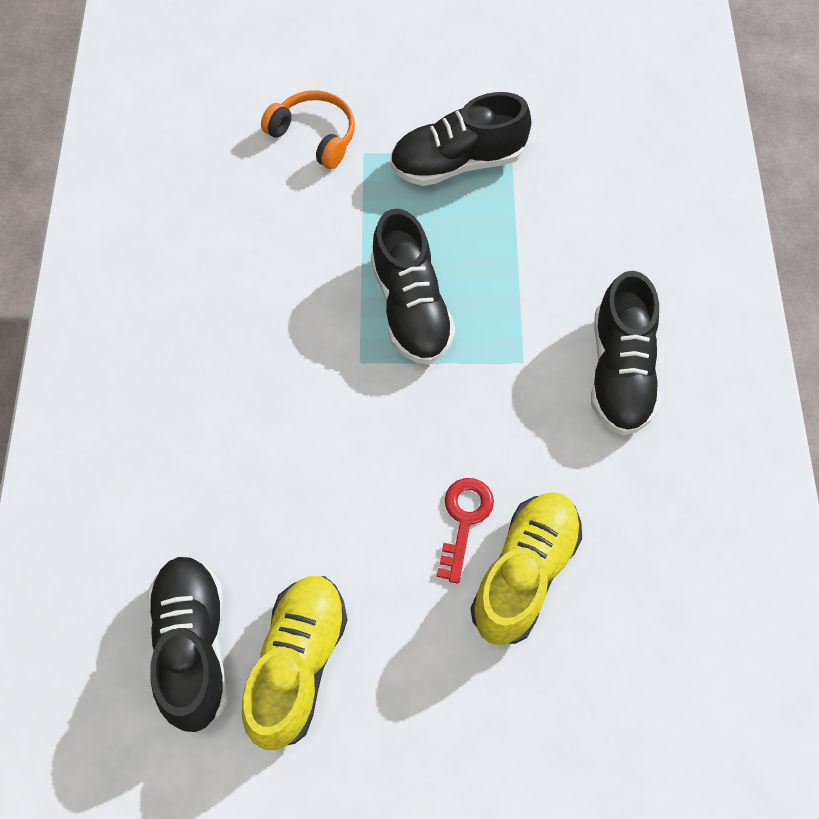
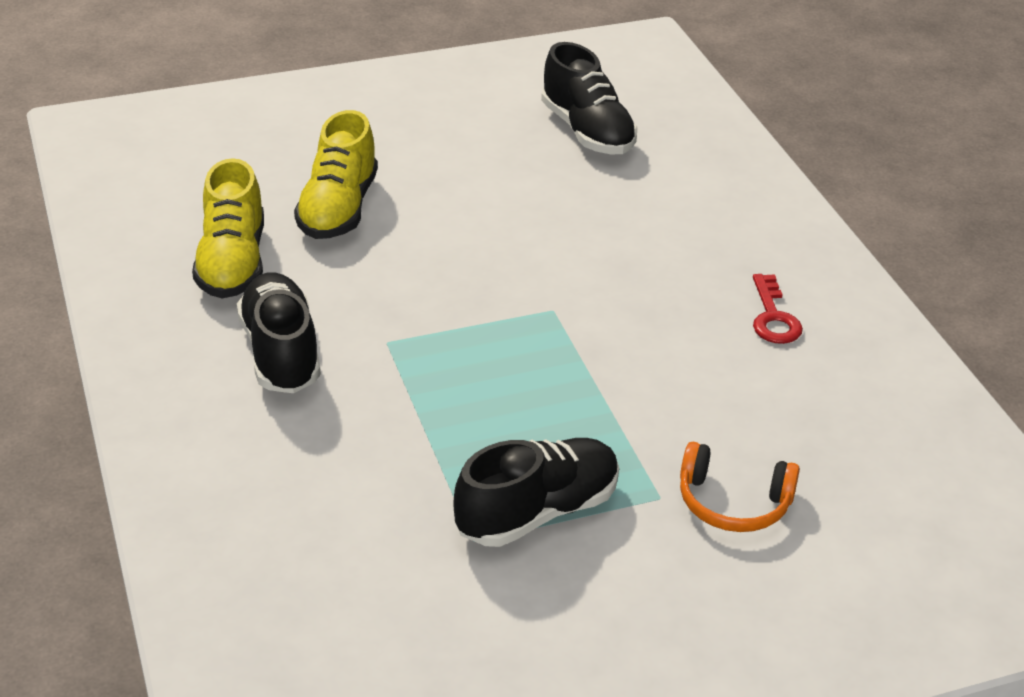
camera: 160 degrees right, 25 degrees down
yellow shoe [242,576,348,750] -> yellow shoe moved to [192,158,264,298]
black shoe [371,209,455,365] -> none
red key [437,478,494,584] -> red key moved to [753,274,803,344]

